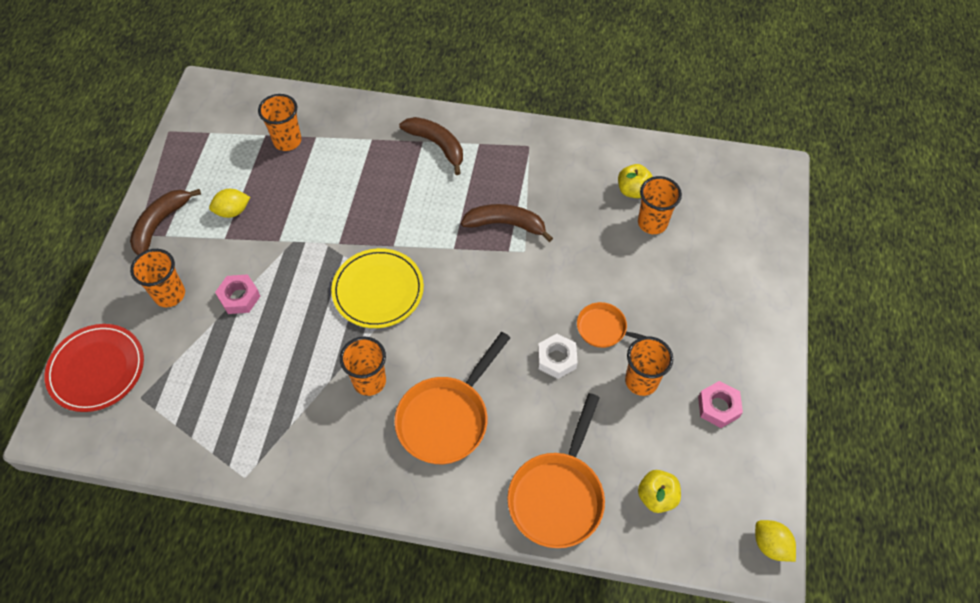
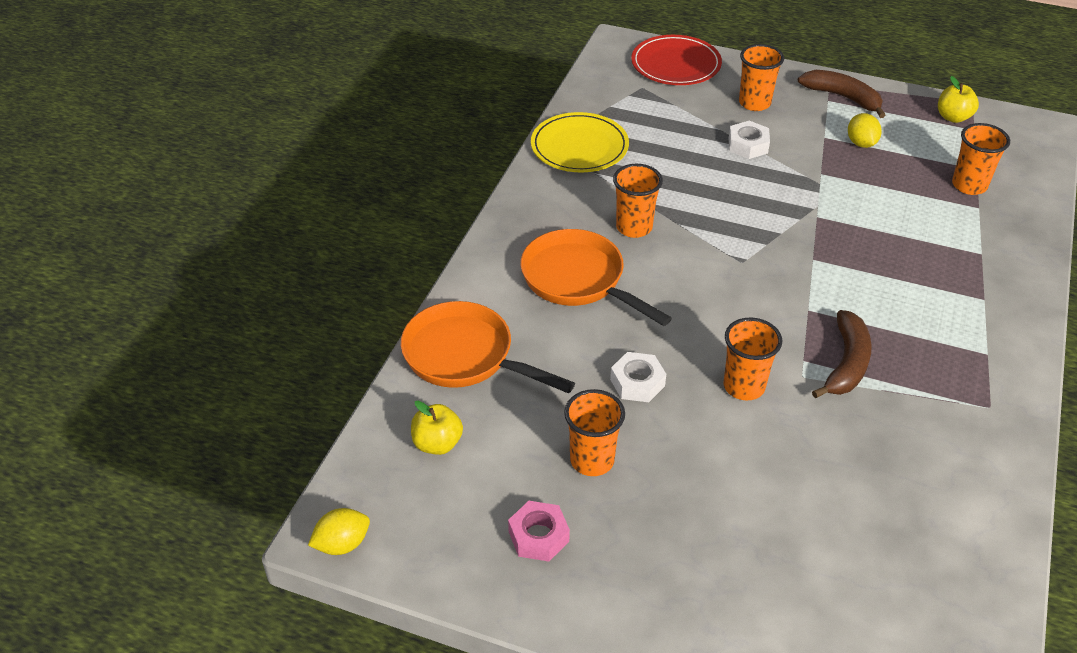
camera: 100 degrees right, 15 degrees down
pink nut [215,274,260,314] -> white nut [729,121,770,159]
yellow plate [331,248,424,328] -> yellow plate moved to [531,112,629,172]
brown banana [399,117,463,175] -> none
orange pan [577,302,647,348] -> none
yellow apple [618,164,653,198] -> yellow apple moved to [938,76,979,123]
orange cup [638,176,682,234] -> orange cup moved to [723,318,782,400]

